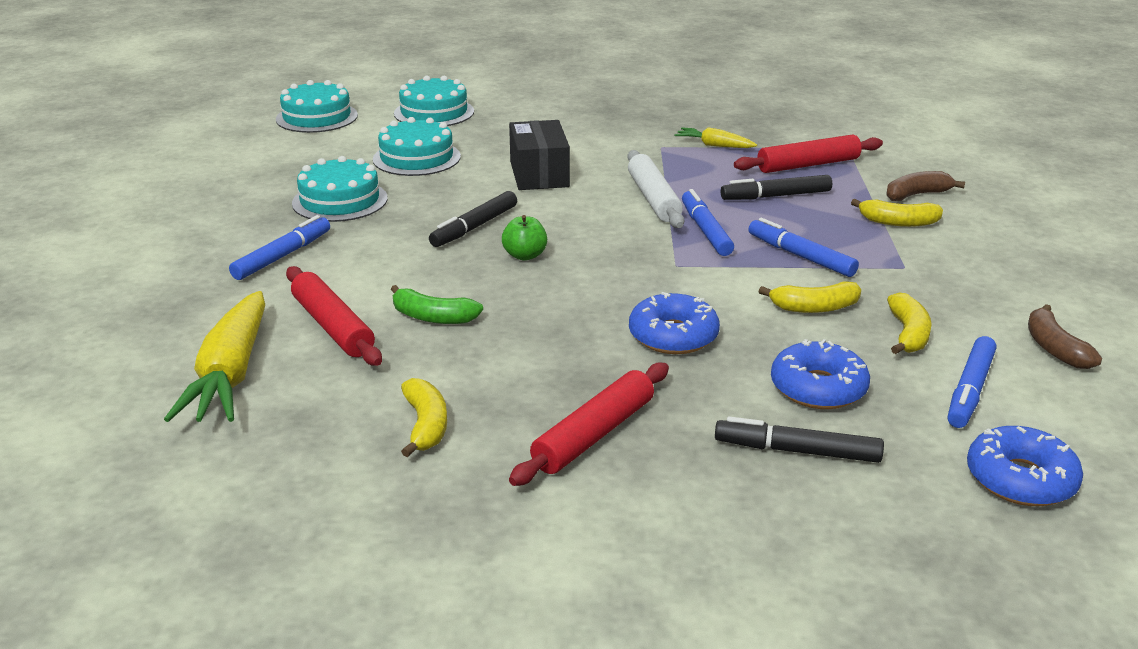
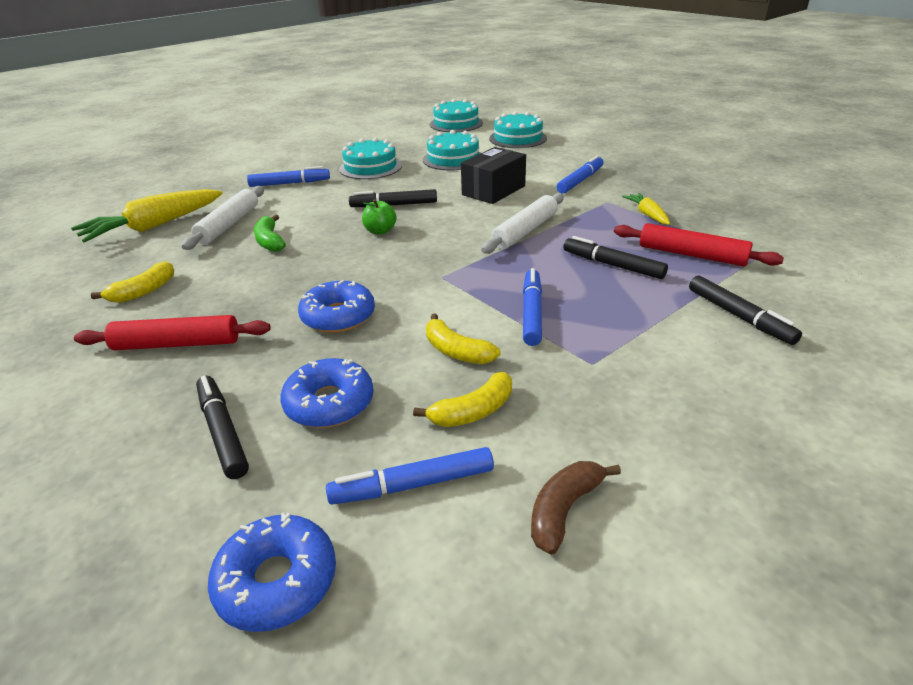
camera: 50 degrees right, 5 degrees up
red rolling pin [286,266,382,366] -> white rolling pin [182,186,264,250]
blue marker [682,189,734,256] -> blue marker moved to [557,155,604,194]
yellow banana [851,199,943,227] -> none
brown banana [887,171,965,201] -> black marker [689,276,802,345]

